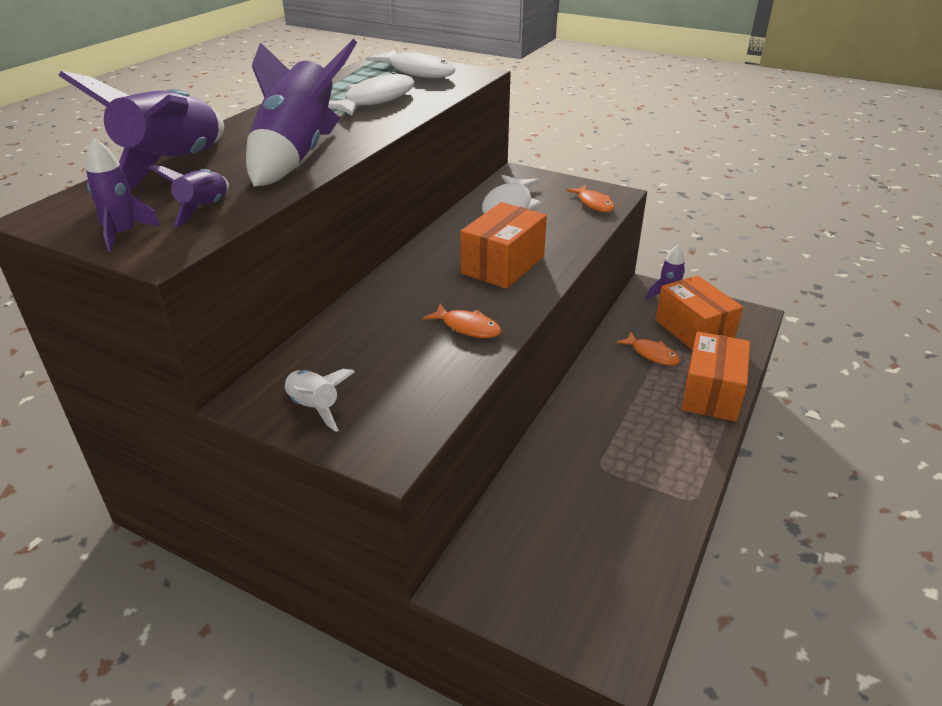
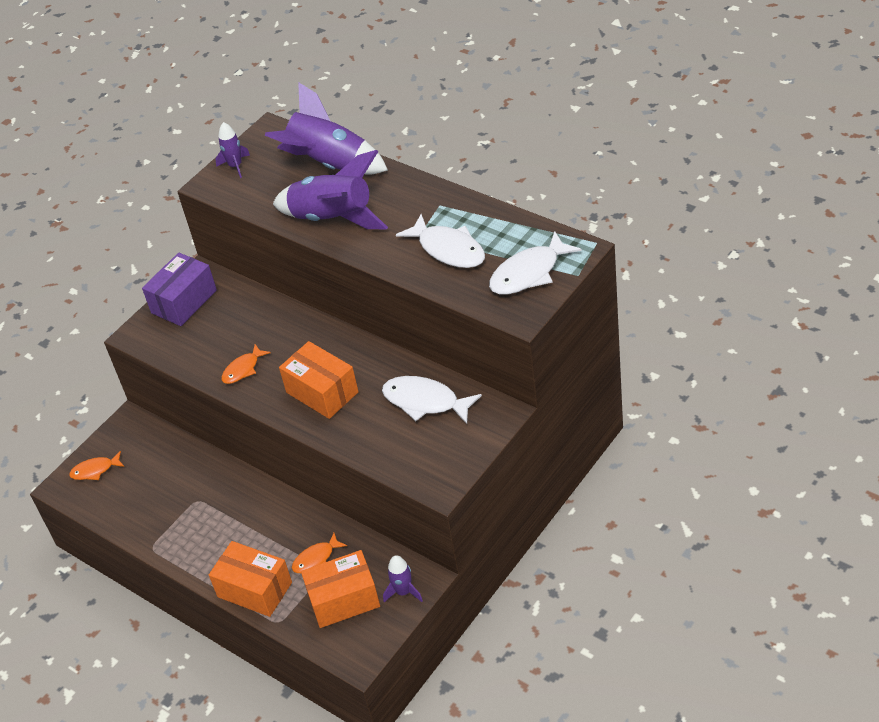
camera: 105 degrees right, 10 degrees up
purple rocket [149,165,229,227] -> none
white rocket [284,369,355,432] -> purple box [142,253,217,326]
orange fish [566,185,615,212] -> orange fish moved to [69,451,124,480]

